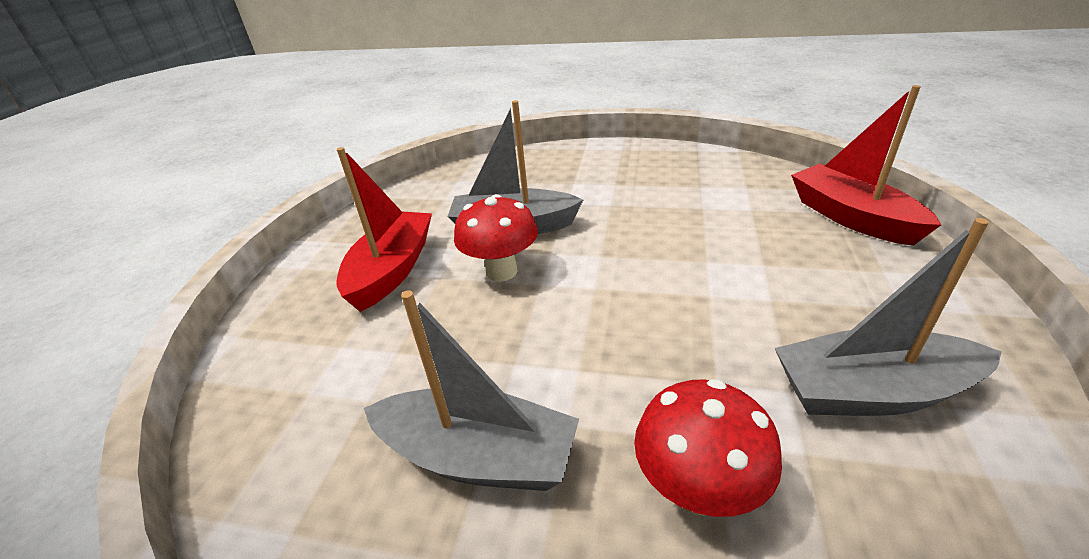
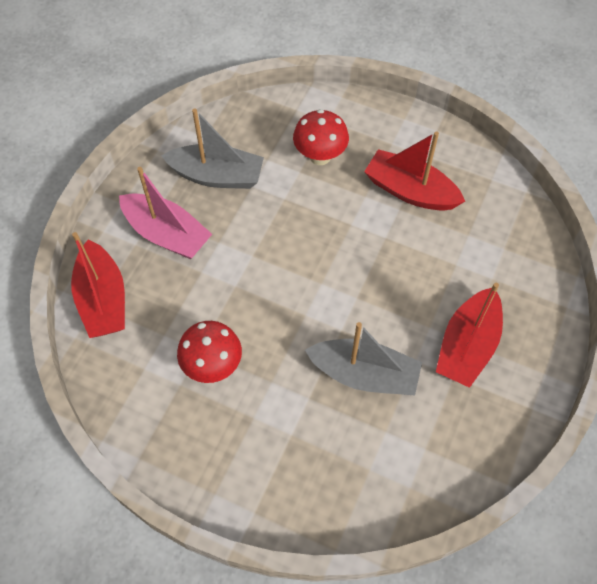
camera: 170 degrees left, 25 degrees up
grey boat [364,290,579,491] -> red boat [364,131,465,211]
red mushroom [454,194,538,282] -> red mushroom moved to [177,321,242,383]
none -> pink boat [119,167,212,259]

